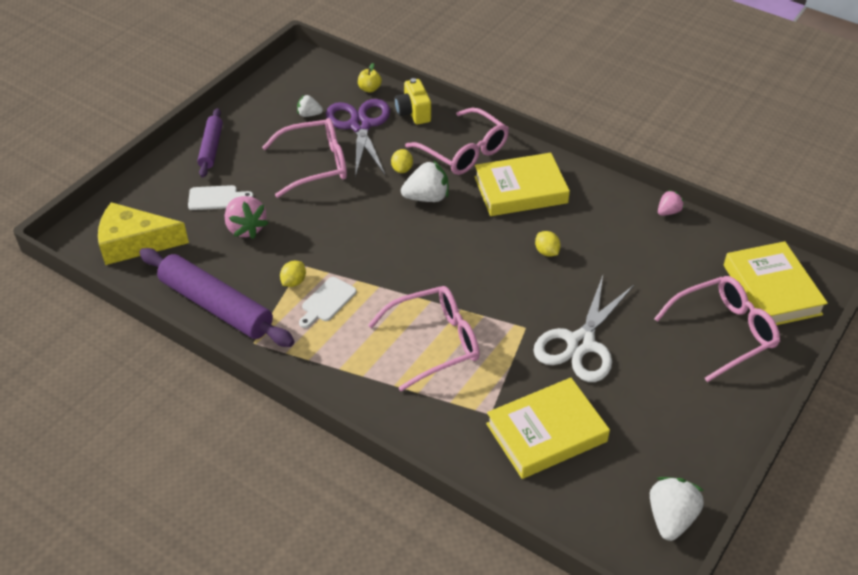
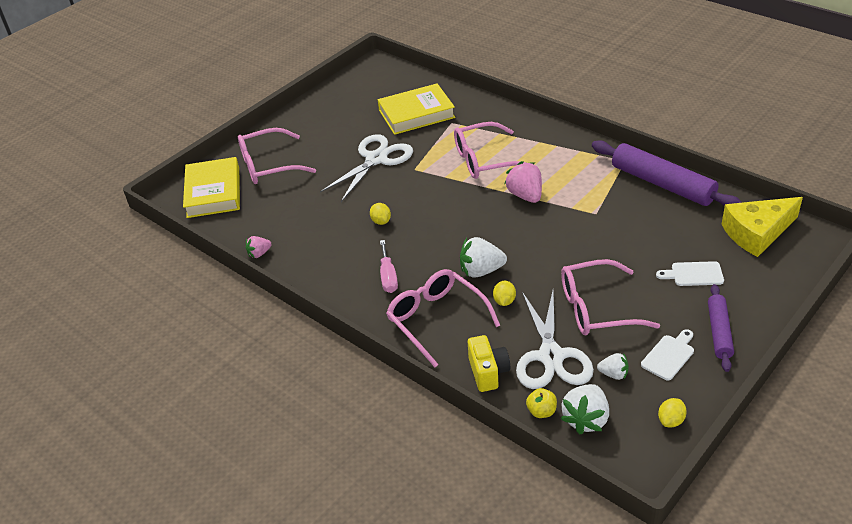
camera: 170 degrees left, 5 degrees down
yellow cheese [98,202,189,265] -> yellow cheese turned 150 degrees clockwise [721,197,803,257]
pink strawberry [225,196,268,239] -> pink strawberry moved to [504,161,542,203]
yellow lemon [280,261,306,287] -> yellow lemon moved to [658,398,687,427]
white cutting board [299,277,357,328] -> white cutting board moved to [641,329,694,380]
purple scissors [326,99,390,178] -> white scissors [516,291,594,389]
yellow book [474,153,570,216] -> pink screwdriver [380,240,398,293]
white strawberry [650,477,704,541] -> white strawberry moved to [561,384,609,435]

